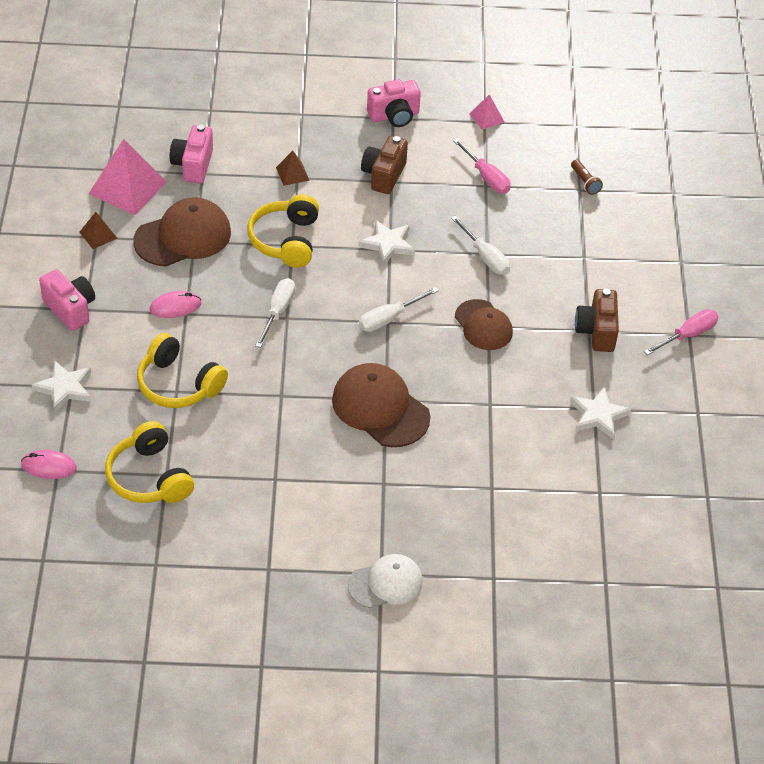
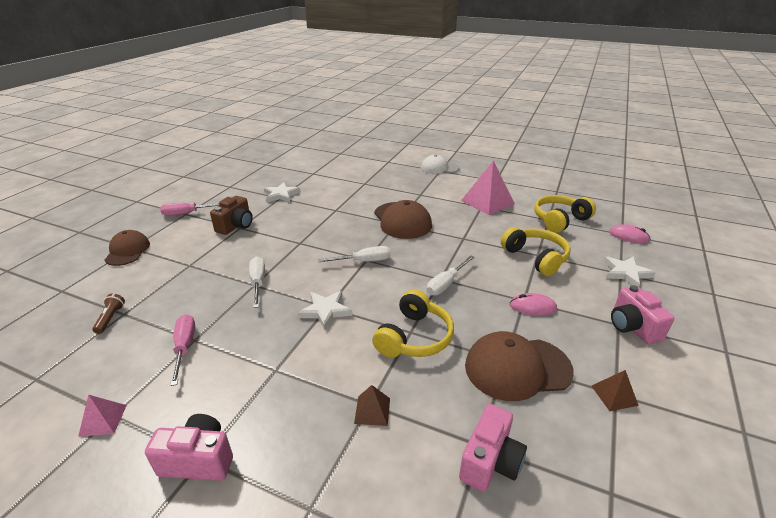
camera: 155 degrees left, 15 degrees down
pink pyramid [89,139,167,215] -> pink pyramid moved to [461,160,515,215]
yellow headphones [105,421,194,503] -> yellow headphones turned 120 degrees counterclockwise [534,195,596,233]
brown camera [361,136,408,194] -> none
brown cap [455,299,513,350] -> brown cap moved to [104,230,150,266]

